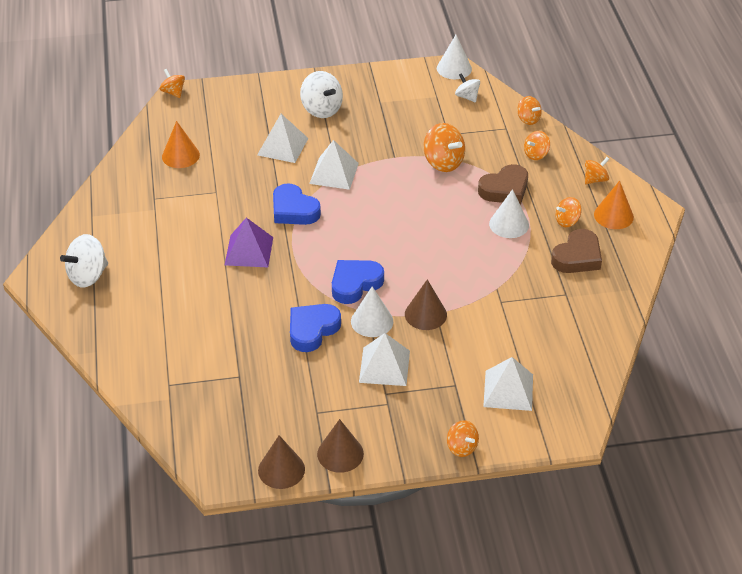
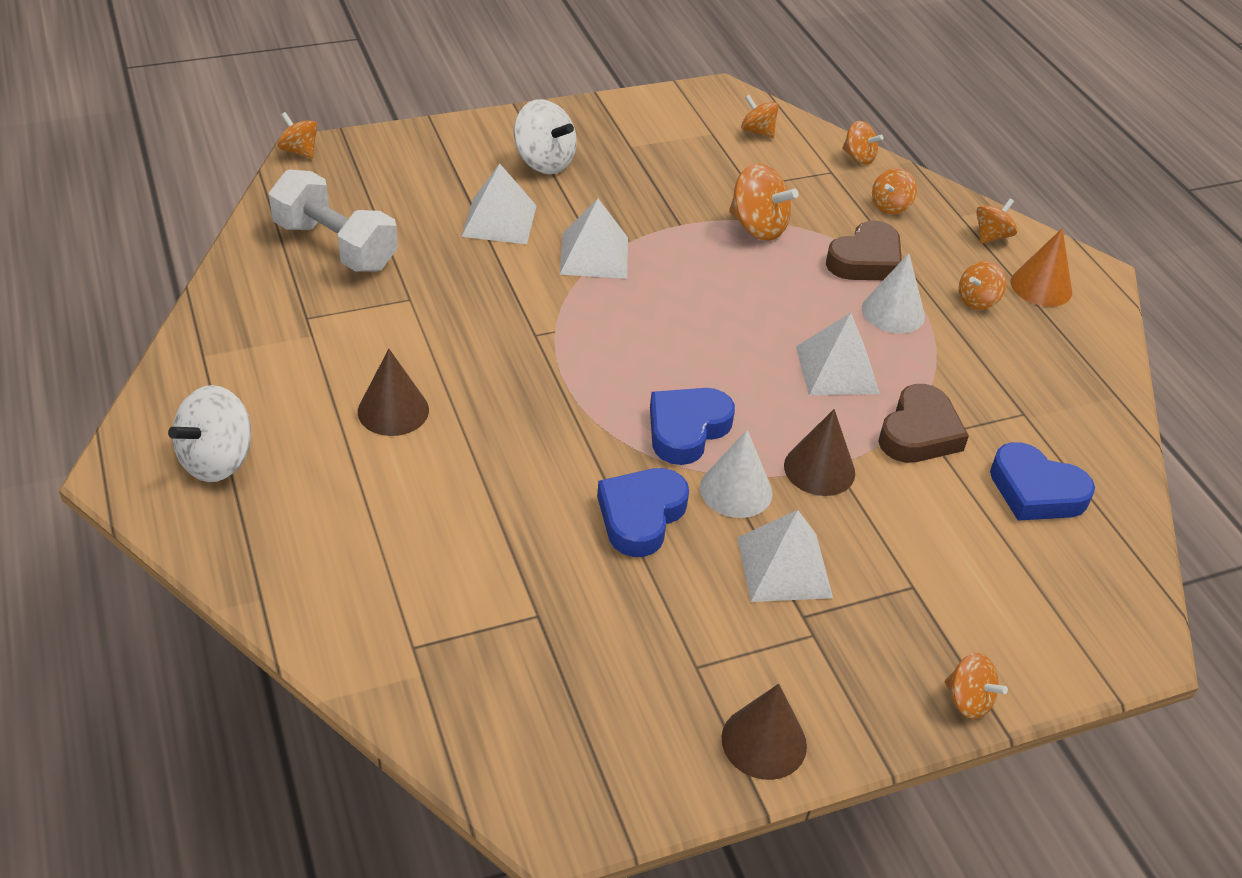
camera: 15 degrees left, 0 degrees up
orange cone [162,121,200,168] -> white dumbbell [269,169,398,272]
purple pyramid [225,218,273,267] -> none
brown cone [258,435,305,489] -> brown cone moved to [358,349,429,436]
blue heart [273,183,321,225] -> blue heart moved to [990,442,1095,521]
white cone [437,35,472,79] -> none
white spinning top [455,73,480,102] -> orange spinning top [741,95,779,138]
white pyramid [483,357,533,411] -> white pyramid moved to [796,313,880,395]
brown heart [551,229,602,273] -> brown heart moved to [878,384,969,463]

